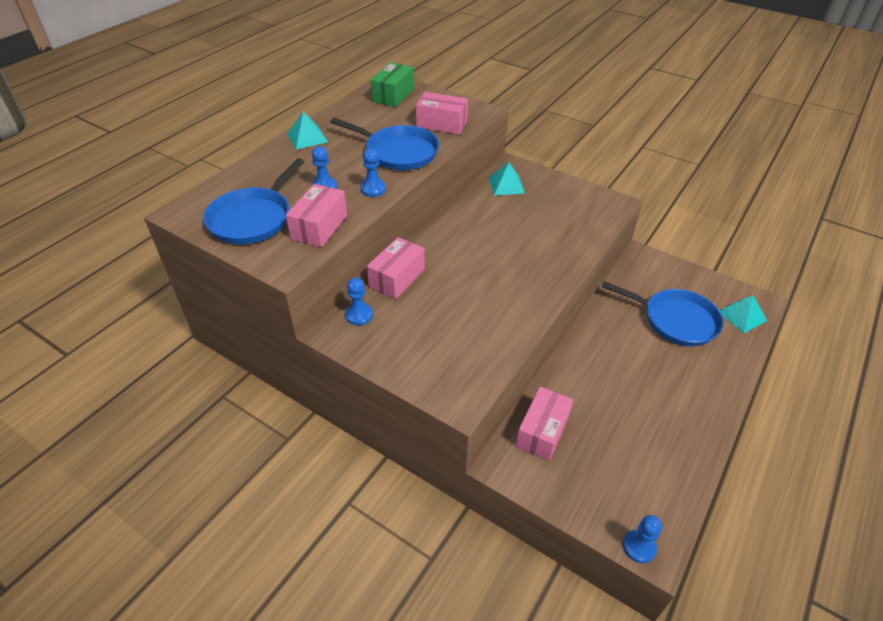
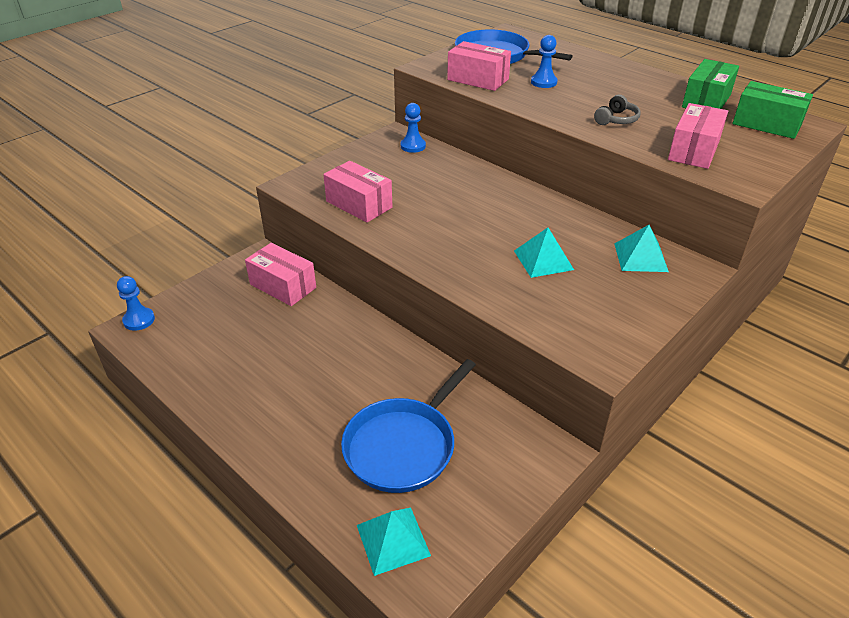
camera: 100 degrees right, 5 degrees down
turquoise pyramid [287,112,328,149] -> turquoise pyramid moved to [514,228,574,278]
blue pan [330,118,439,170] -> grey headphones [594,95,641,125]
blue pawn [360,148,386,197] -> none
pink box [367,237,425,299] -> pink box moved to [323,161,392,223]
none -> green box [682,59,739,109]

